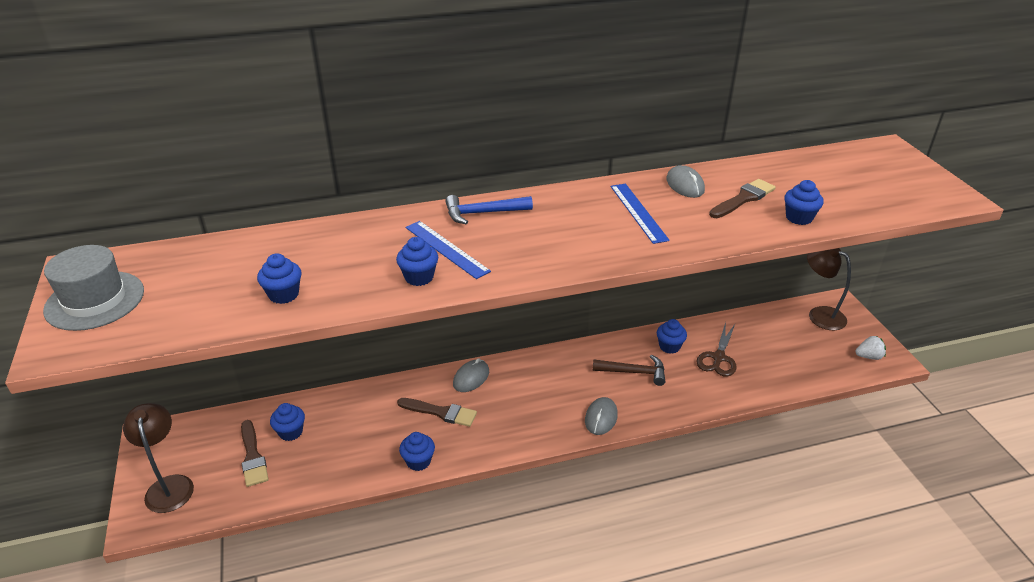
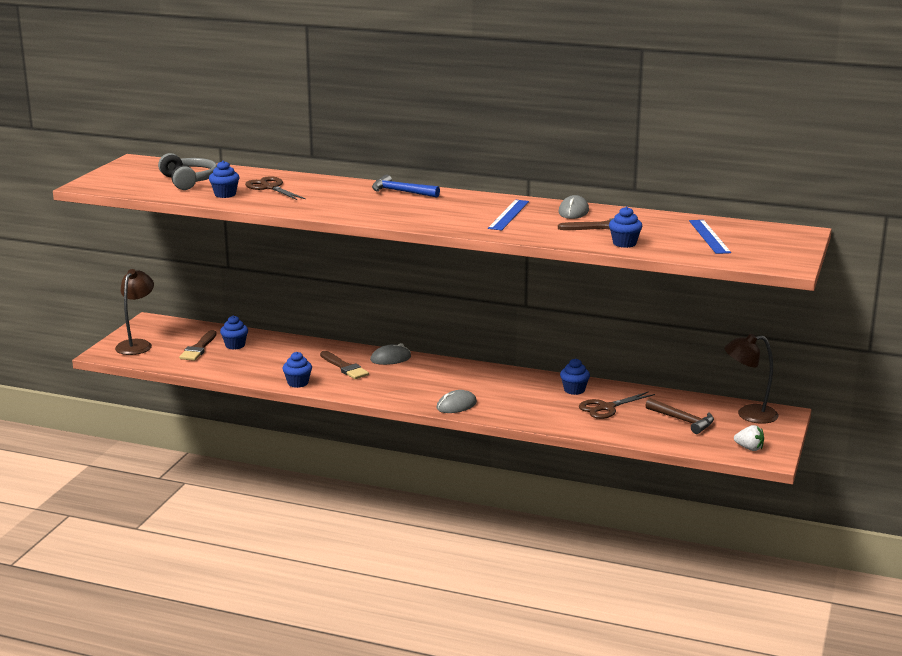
camera: 35 degrees right, 15 degrees down
grey hat [43,245,144,331] -> none
blue cupcake [396,237,438,286] -> none
blue ruler [405,221,491,279] -> blue ruler moved to [689,220,731,254]
brown hammer [593,355,665,386] -> brown hammer moved to [645,398,714,434]
brown lamp [807,248,851,330] -> brown lamp turned 75 degrees counterclockwise [724,334,779,424]
none -> grey headphones [158,153,217,190]
none -> brown scissors [245,176,306,200]

